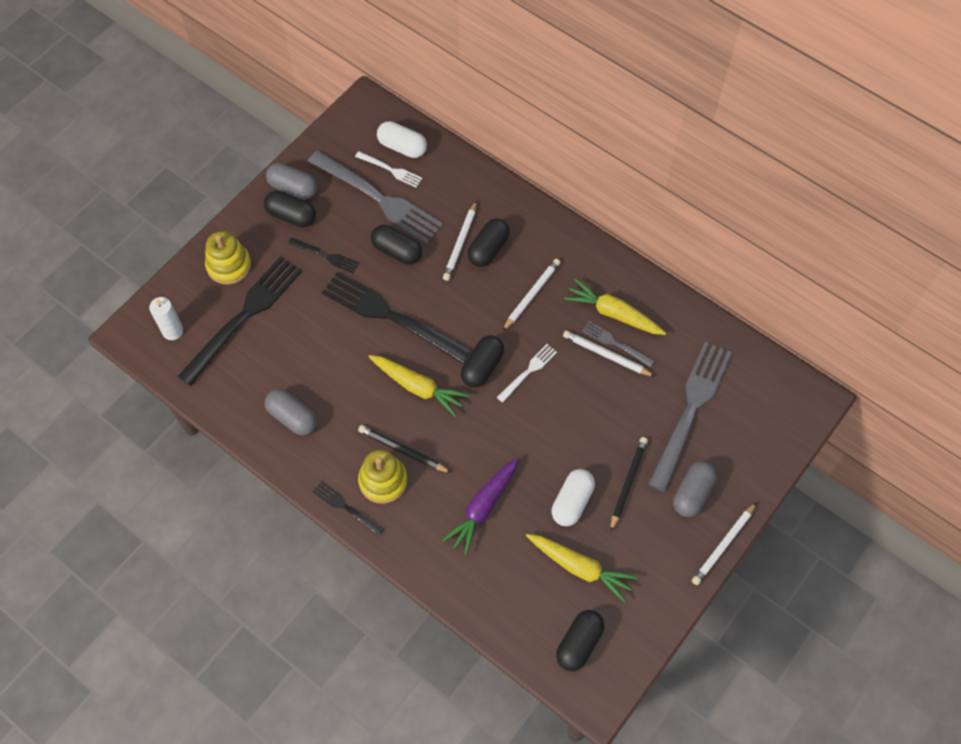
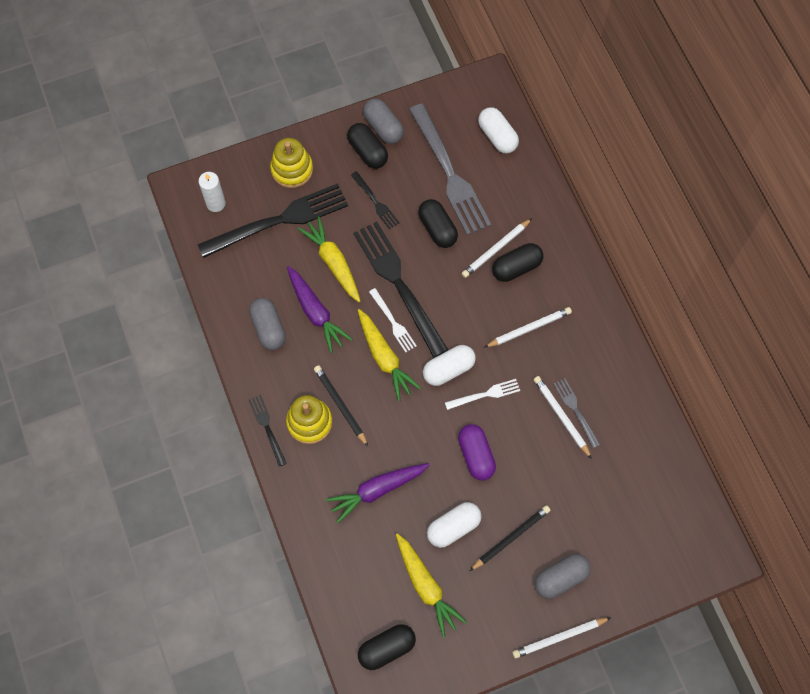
camera: 30 degrees right, 5 degrees up
white fork [355,151,423,188] -> white fork moved to [369,288,417,353]
black capsule [461,335,504,388] -> white capsule [423,345,476,386]
yellow carrot [564,279,666,335] -> yellow carrot moved to [298,216,360,302]
grey fork [648,342,732,492] -> none
none -> purple carrot [287,266,353,353]
none -> purple capsule [458,424,496,480]

